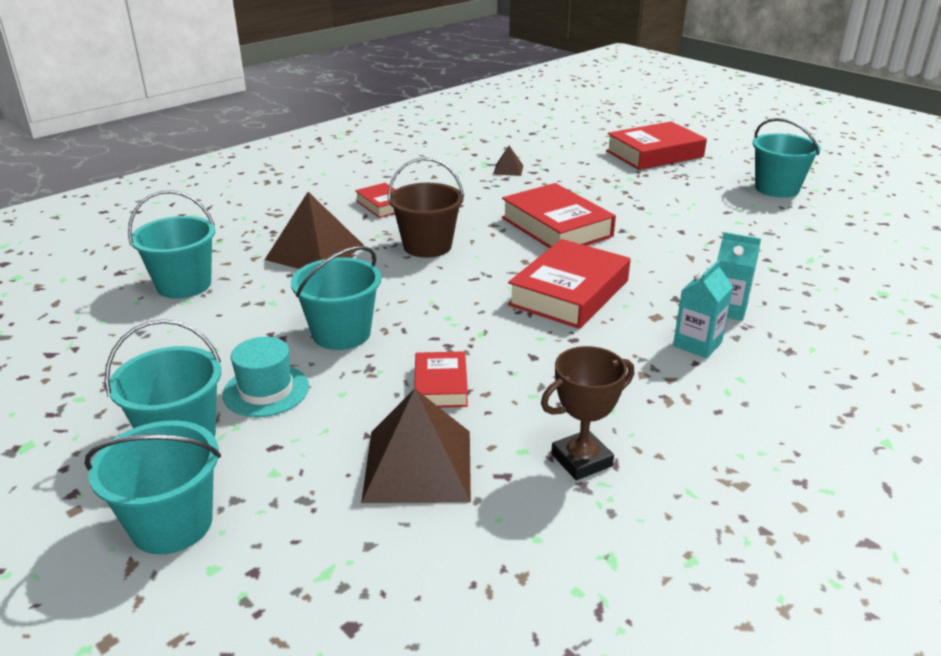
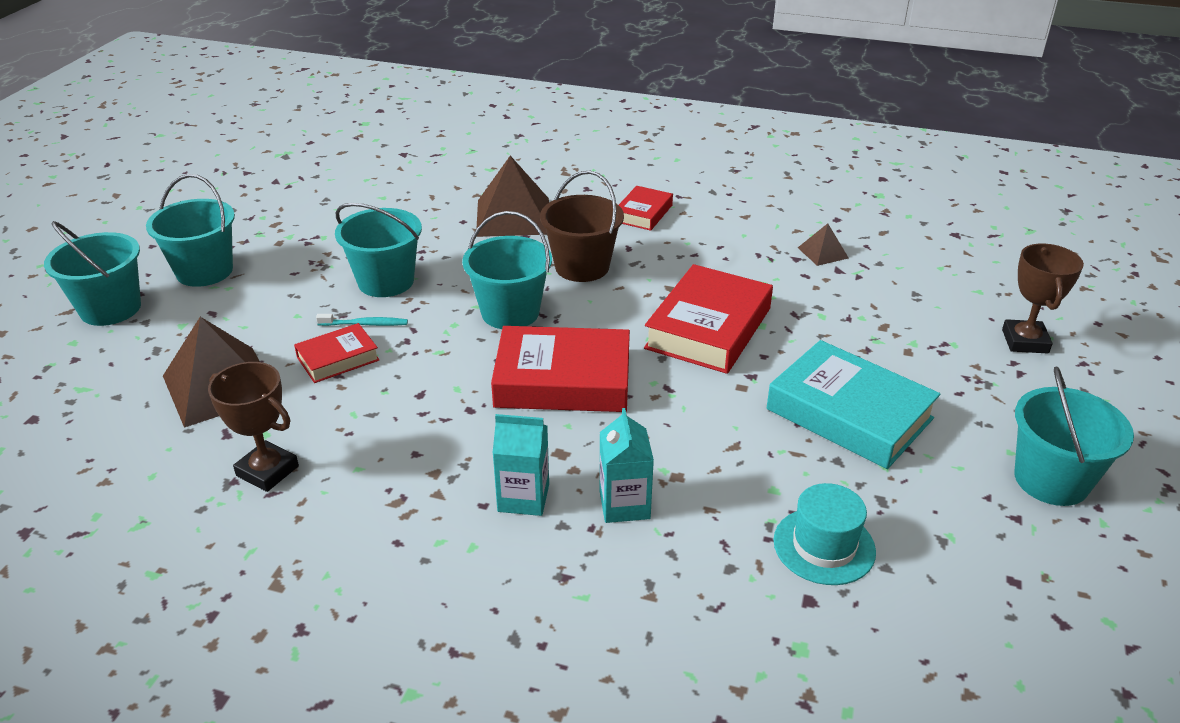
camera: 60 degrees right, 5 degrees up
turquoise bucket [128,190,215,299] -> turquoise bucket moved to [462,211,552,329]
turquoise hat [222,337,309,417] -> turquoise hat moved to [774,483,876,585]
red book [606,121,707,170] -> brown trophy [1002,243,1084,353]
none -> turquoise toothbrush [316,314,408,326]
none -> turquoise book [767,340,940,469]

